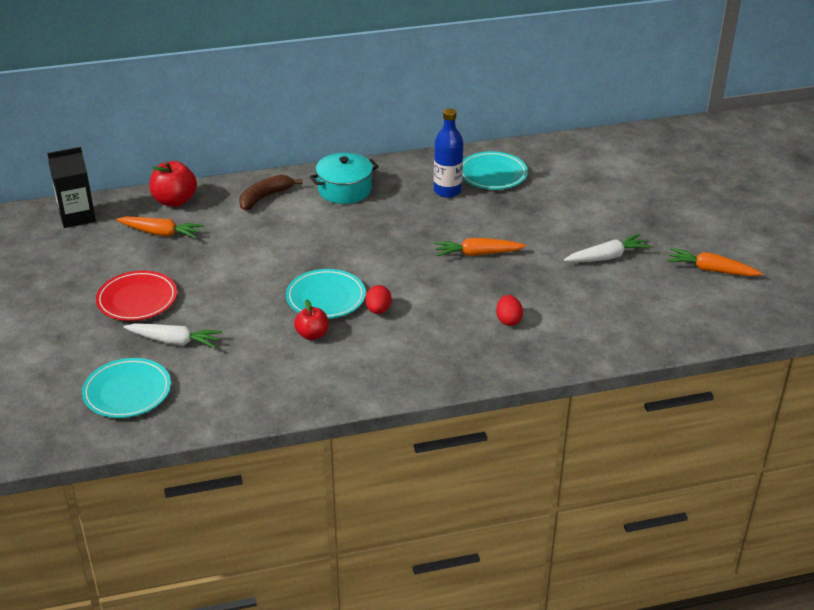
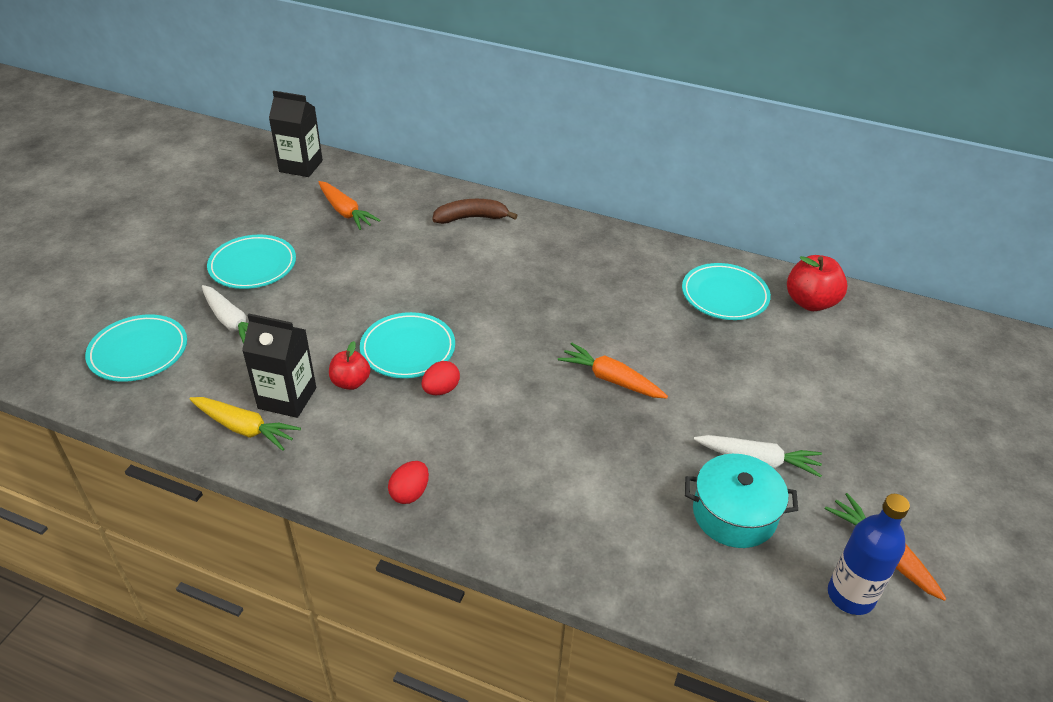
camera: 35 degrees right, 5 degrees up
red plate [96,271,177,321] -> turquoise plate [207,234,296,289]
red apple [149,161,197,207] -> red apple moved to [787,255,848,311]
turquoise pot [310,153,379,204] -> turquoise pot moved to [685,454,798,548]
blue bottle [434,109,463,198] -> blue bottle moved to [828,494,910,615]
red egg [496,295,523,326] -> red egg moved to [388,461,429,504]
none -> yellow carrot [189,397,301,451]
none -> black carton [242,314,316,418]

